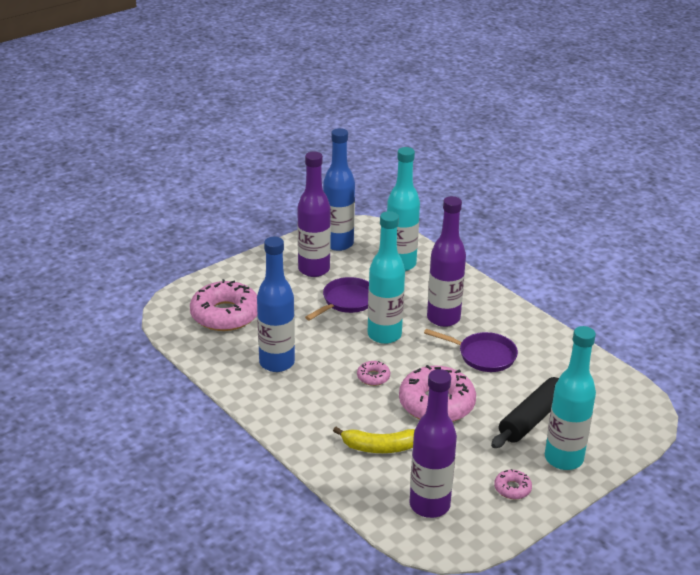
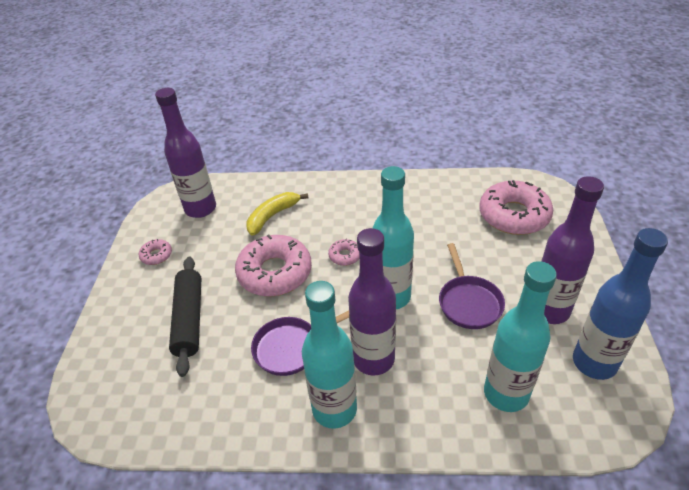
camera: 135 degrees right, 10 degrees up
blue bottle [257,237,295,372] -> none
turquoise bottle [545,326,596,470] -> turquoise bottle moved to [302,281,357,429]

